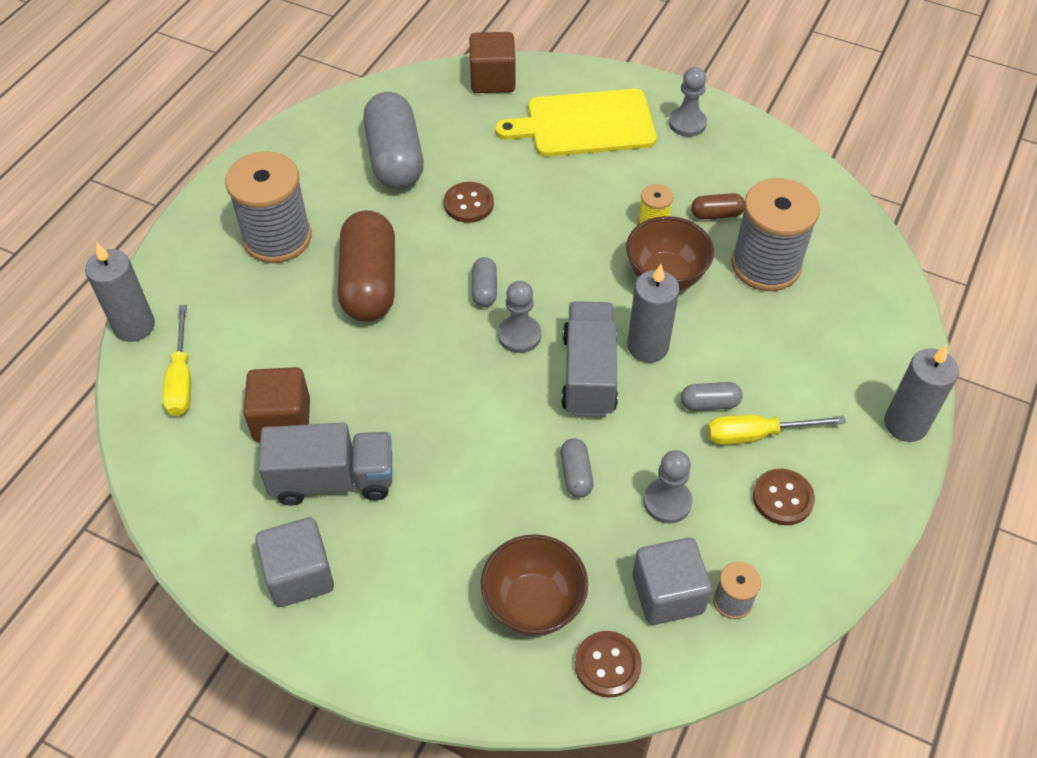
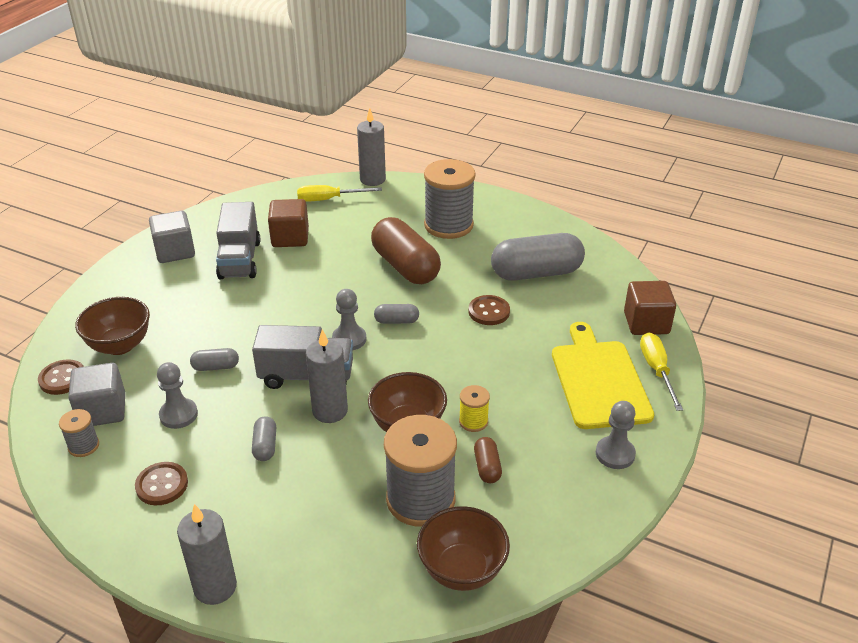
camera: 90 degrees right, 15 degrees down
brown capsule [338,210,395,322] -> brown capsule turned 60 degrees clockwise [371,217,441,284]
yellow screwdriver [707,415,846,445] -> yellow screwdriver moved to [640,332,683,411]
none -> brown bowl [417,506,510,591]

